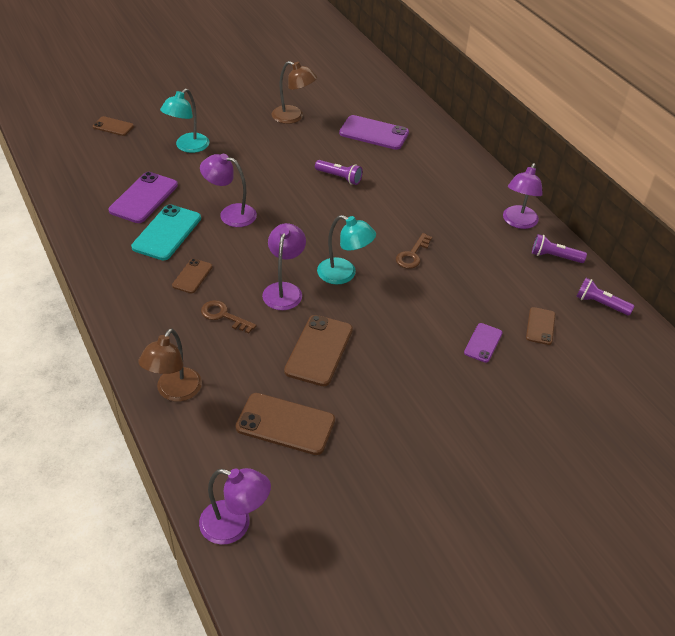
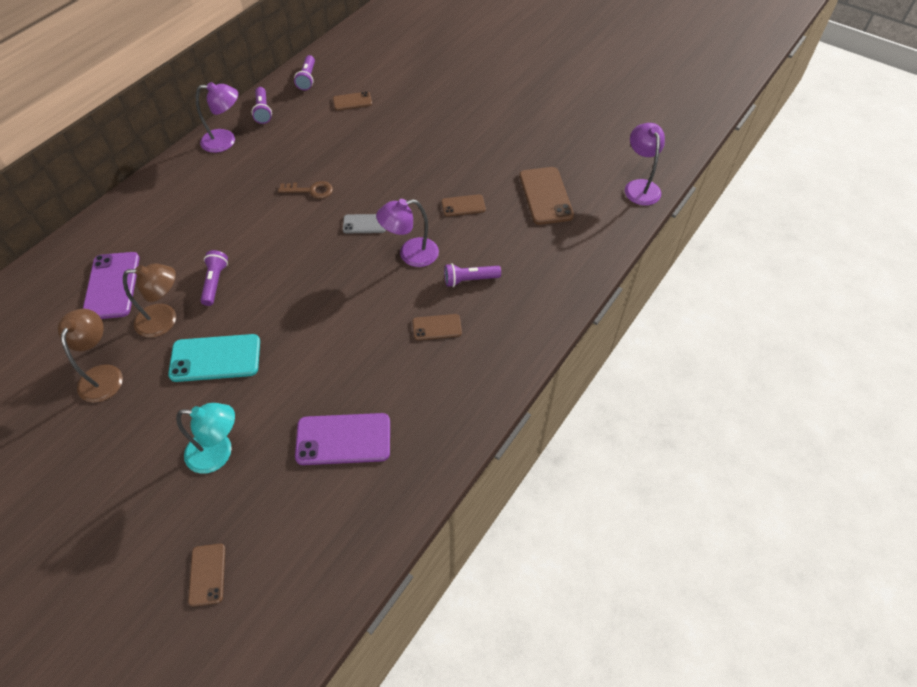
camera: 115 degrees left, 10 degrees up
turquoise phone [131,204,201,260] -> turquoise phone moved to [168,334,260,382]
brown lamp [138,328,202,401] -> brown lamp moved to [123,264,176,338]
purple lamp [200,154,257,227] -> none
brown key [201,300,257,334] -> purple flashlight [444,263,501,287]
brown phone [284,315,353,386] -> brown phone [441,194,486,216], size x0.57
turquoise lamp [317,215,376,284] -> grey phone [343,214,386,233]
purple phone [464,323,503,363] -> none

